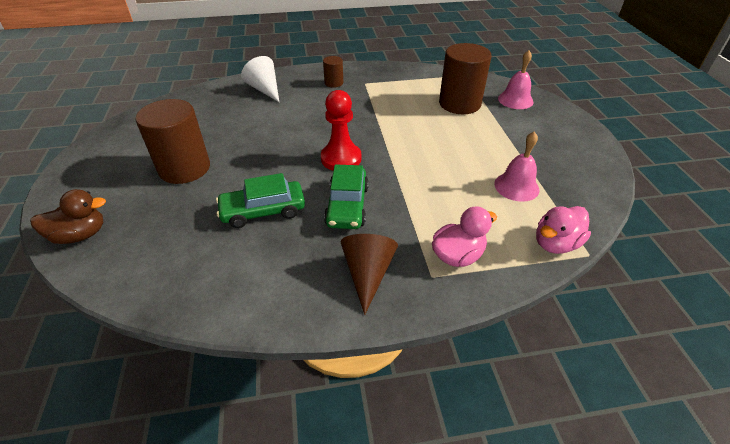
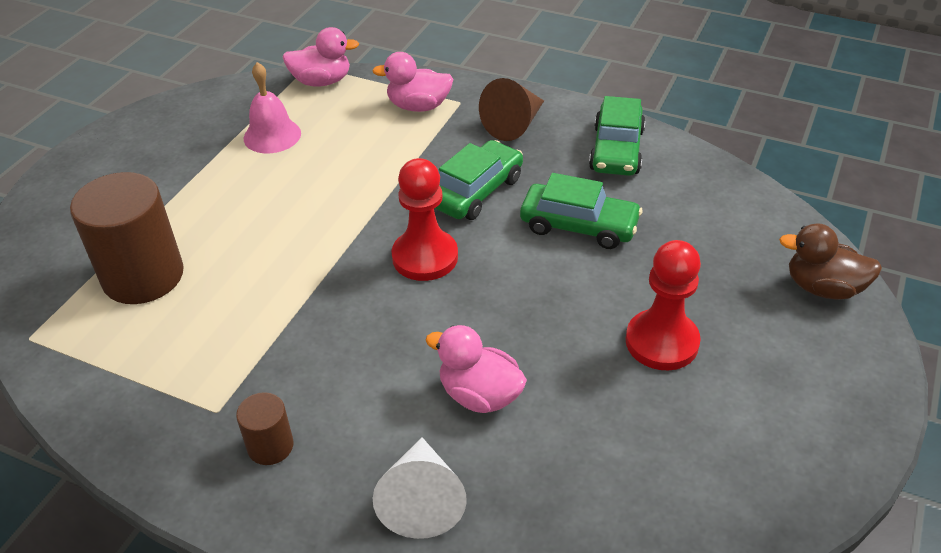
camera: 145 degrees left, 0 degrees up
brown cylinder [135,99,210,184] -> red pawn [626,240,701,370]
pink bell [498,50,534,109] -> none
none -> pink duck [425,325,527,413]
none -> green car [589,96,646,176]

